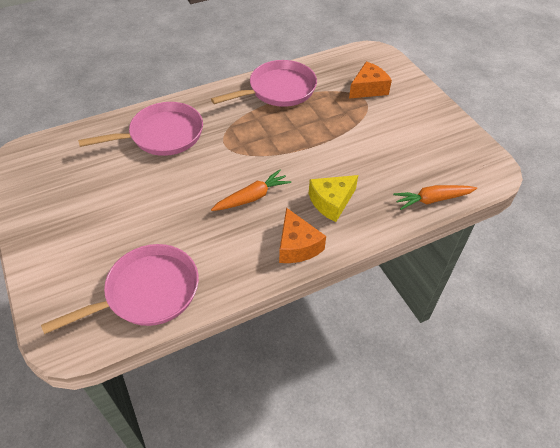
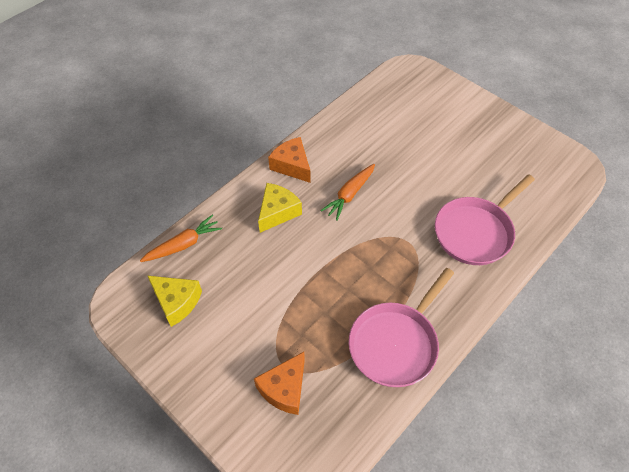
camera: 160 degrees right, 5 degrees up
pink pan [41,244,199,334] -> none
none -> yellow cheese [148,276,202,327]

